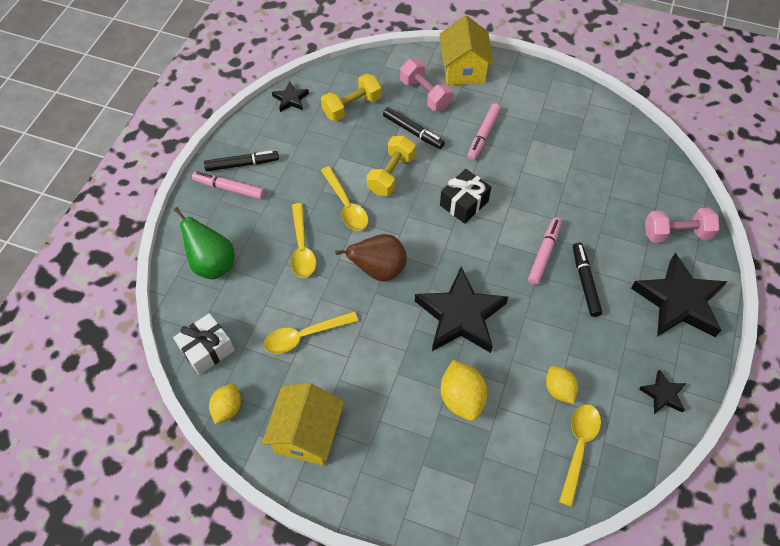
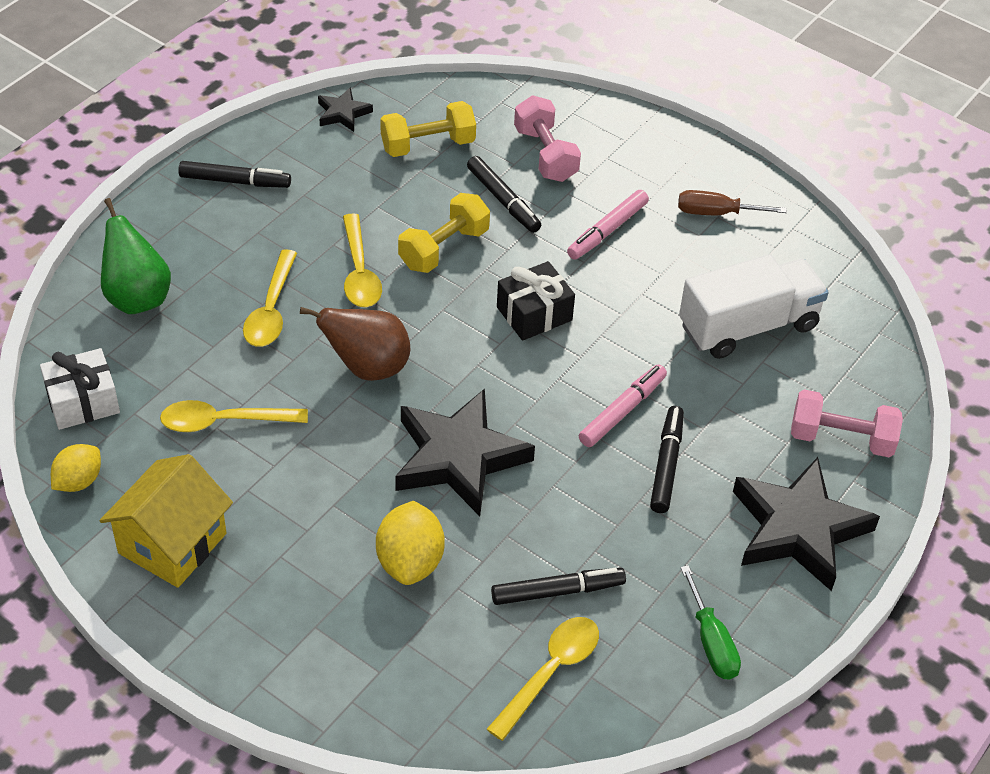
camera: 15 degrees right, 10 degrees down
pink marker [192,171,264,199] -> none
yellow house [439,15,494,85] -> none
yellow lemon [546,366,578,404] -> black marker [491,568,626,605]
black star [639,369,686,414] -> green screwdriver [681,565,741,680]
none -> brown screwdriver [678,190,787,215]
none -> white truck [679,254,829,359]

